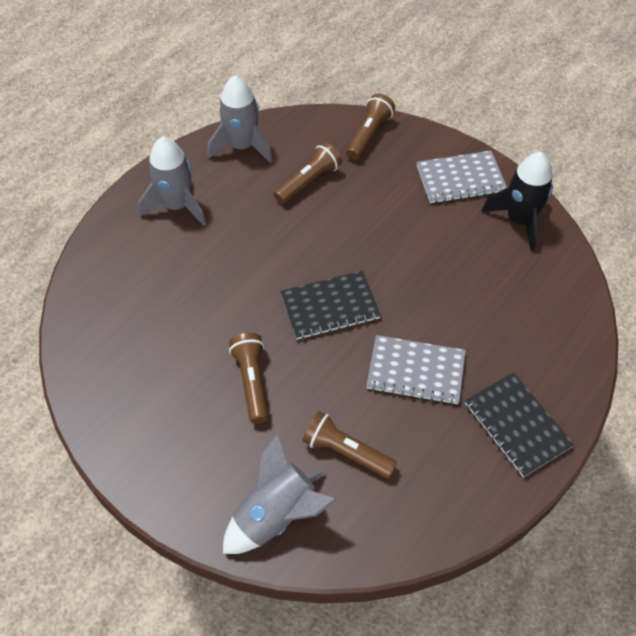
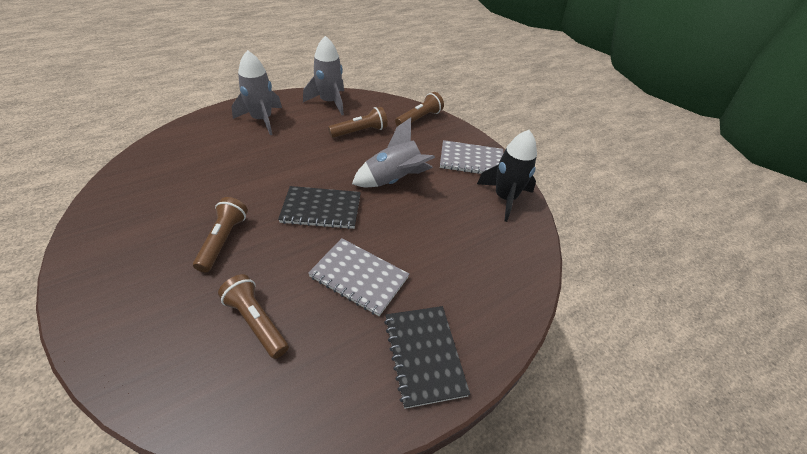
camera: 15 degrees right, 10 degrees down
grey rocket [223,434,337,554] -> grey rocket moved to [352,118,435,187]

